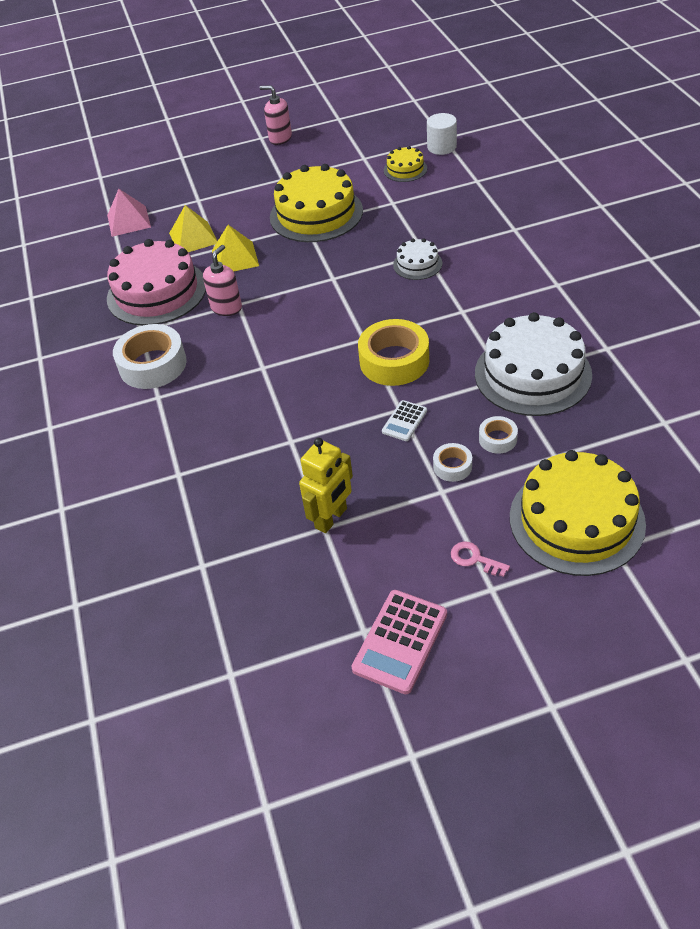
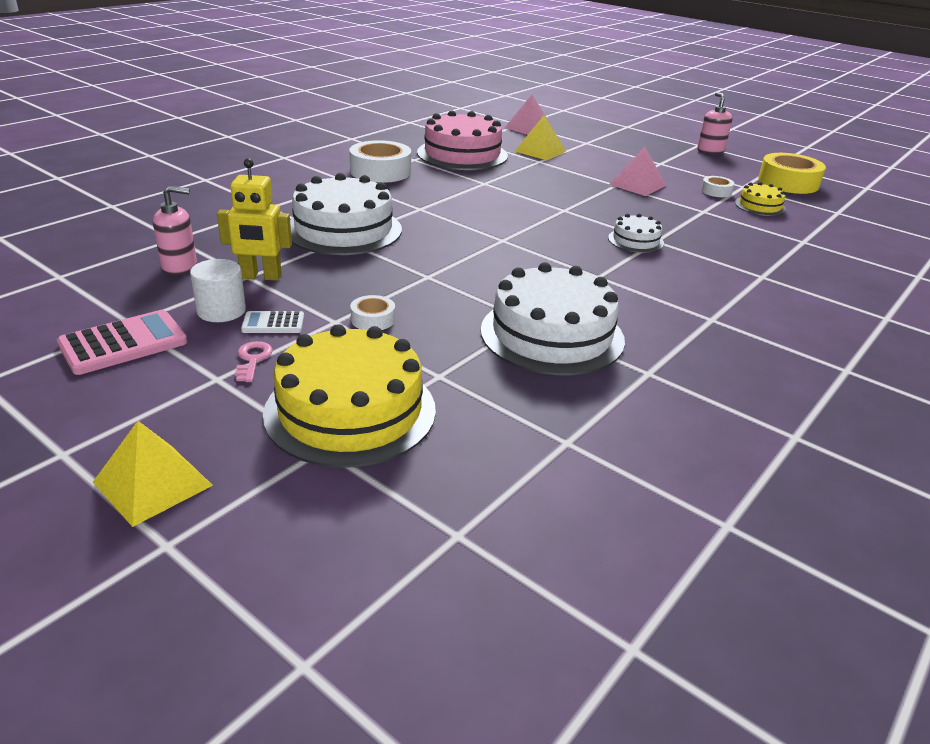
camera: 50 degrees right, 15 degrees down
pink soap dispenser [203,245,242,316] -> pink soap dispenser moved to [153,186,197,275]
yellow pyramid [212,225,259,271] -> yellow pyramid moved to [93,421,213,527]
yellow cake [270,164,363,242] -> pink pyramid [609,146,666,196]
pink calculator [351,590,447,694] -> pink calculator turned 150 degrees clockwise [57,310,187,375]
yellow tape [358,319,429,386] -> yellow tape moved to [758,153,826,194]
white calculator [382,400,427,441] -> white calculator moved to [241,311,304,333]
white cylinder [427,113,457,155] -> white cylinder moved to [190,259,246,322]
white tape [479,416,518,454] -> white tape moved to [701,176,735,197]
none -> white cake [290,173,402,255]

